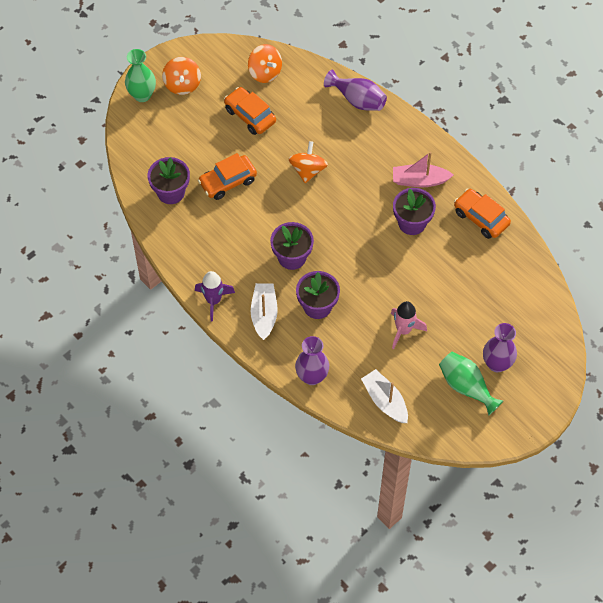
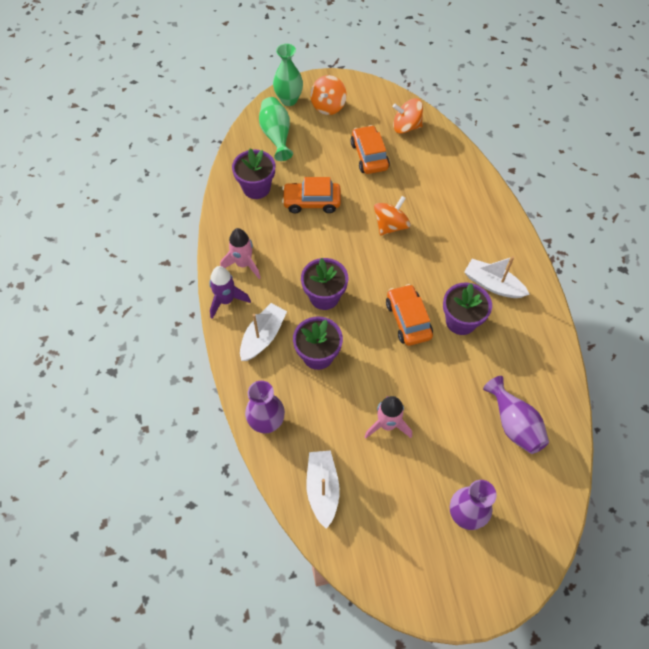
camera: 30 degrees right, 0 degrees up
orange spinning top [248,44,282,83] -> orange spinning top turned 105 degrees clockwise [392,98,423,134]
purple vase [324,70,387,111] -> purple vase moved to [483,376,549,454]
pink boat [393,152,453,187] -> white boat [464,256,530,298]
green vase [439,352,503,416] -> green vase moved to [259,97,293,161]
orange car [454,189,511,239] -> orange car moved to [386,284,433,346]
none -> pink rocket [220,228,261,279]

